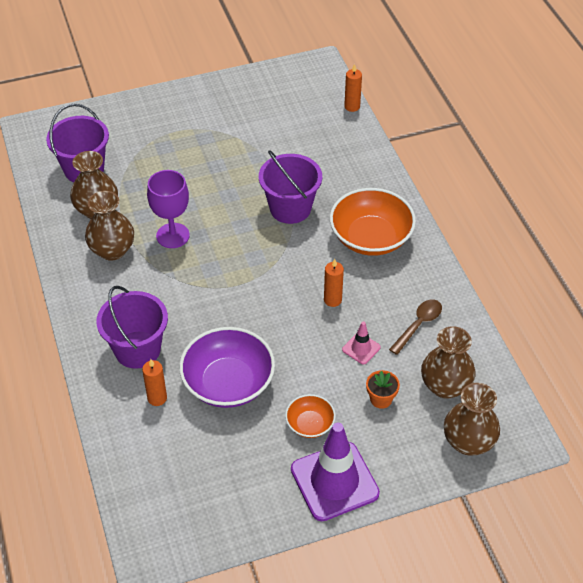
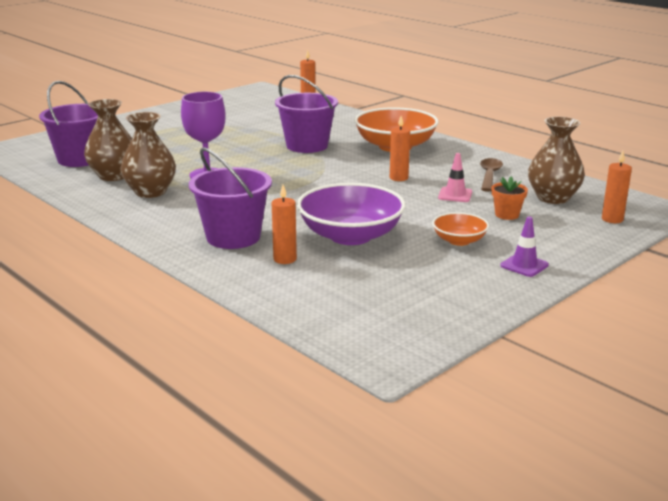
camera: 25 degrees left, 25 degrees down
purple traffic cone [291,423,380,521] -> purple traffic cone [500,216,549,277], size x0.45
brown vase [444,383,500,455] -> orange candle [602,151,632,223]

